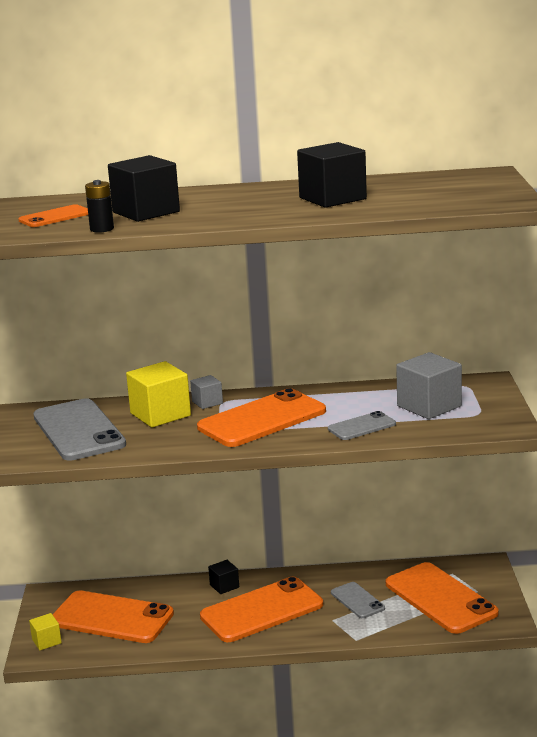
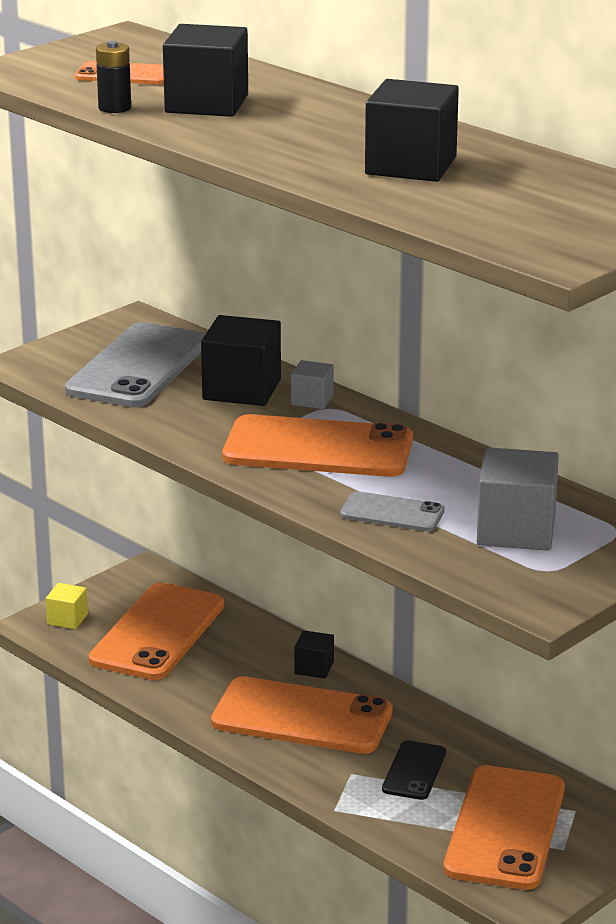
camera: 45 degrees right, 5 degrees up
orange phone [52,590,174,643] -> orange phone turned 45 degrees clockwise [88,583,224,680]
yellow cube [126,361,191,428] -> black cube [201,315,281,406]
grey phone [331,582,385,618] -> black phone [382,740,446,800]

